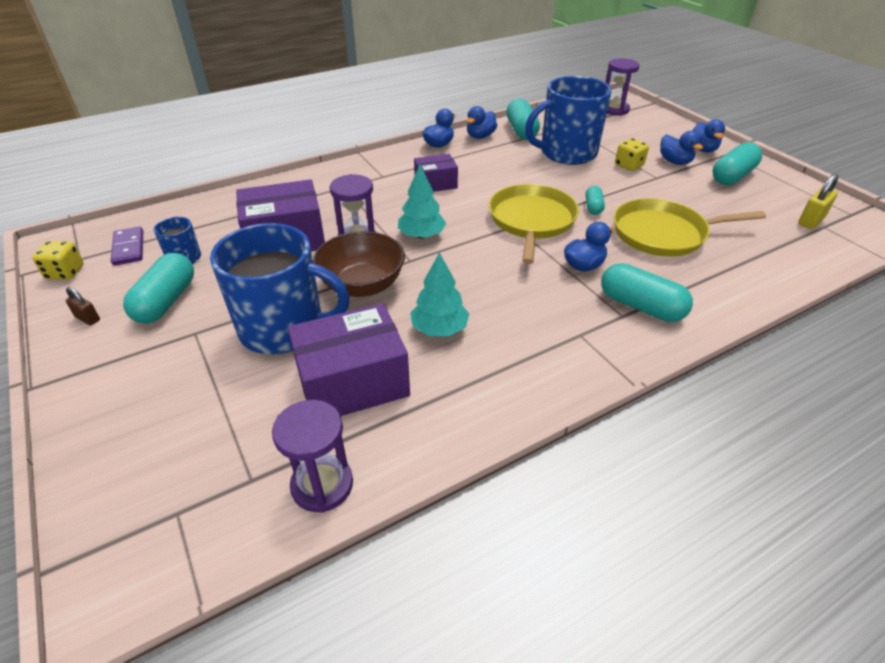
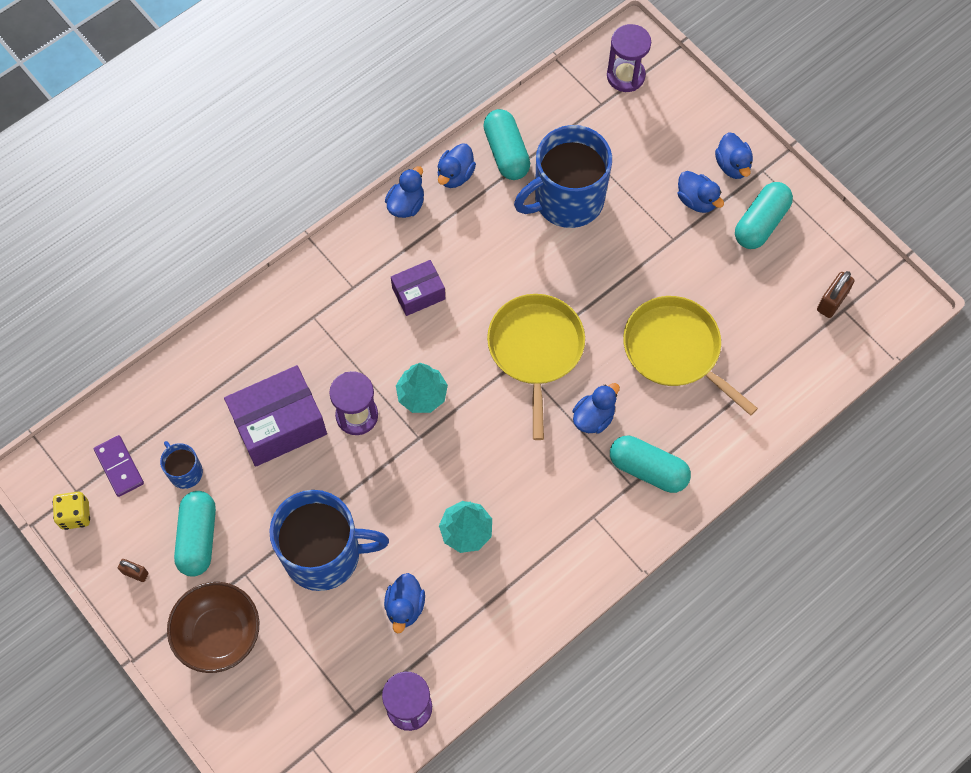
camera: 10 degrees left, 25 degrees up
purple box [288,303,410,416] -> blue duck [384,573,425,633]
brown bowl [313,231,405,297] -> brown bowl moved to [167,582,259,673]
turquoise capsule [586,186,605,215] -> none
yellow pan [613,198,766,257] -> yellow pan turned 60 degrees clockwise [623,296,758,416]
yellow dice [615,138,649,171] -> none
yellow padlock [798,174,838,229] -> brown padlock [817,271,854,318]

